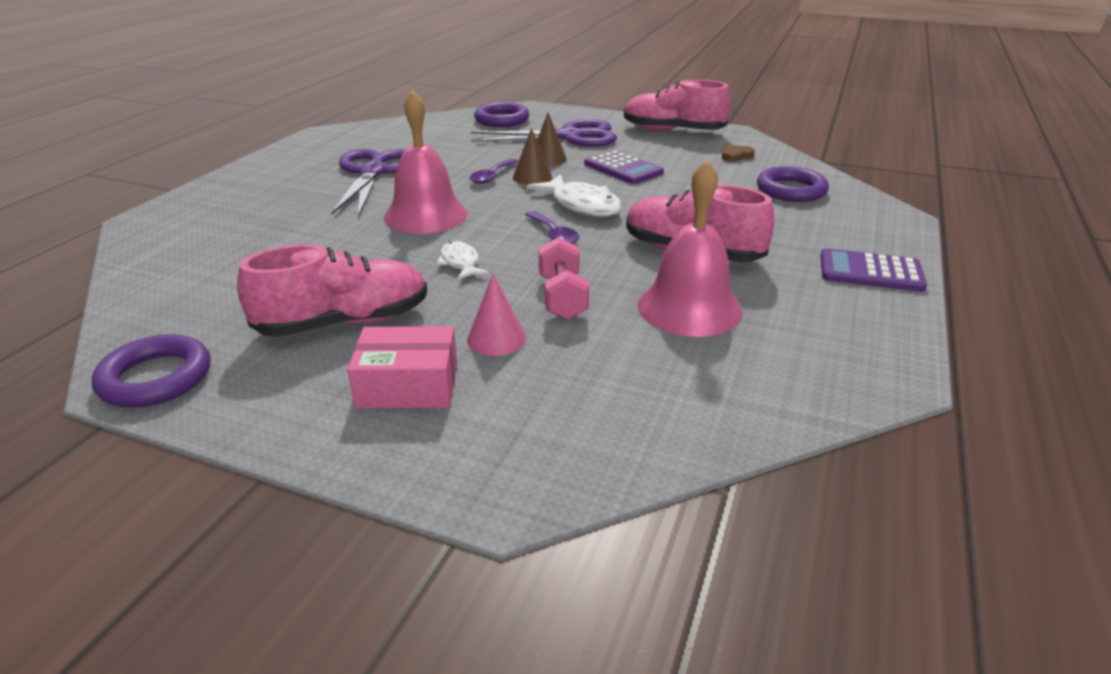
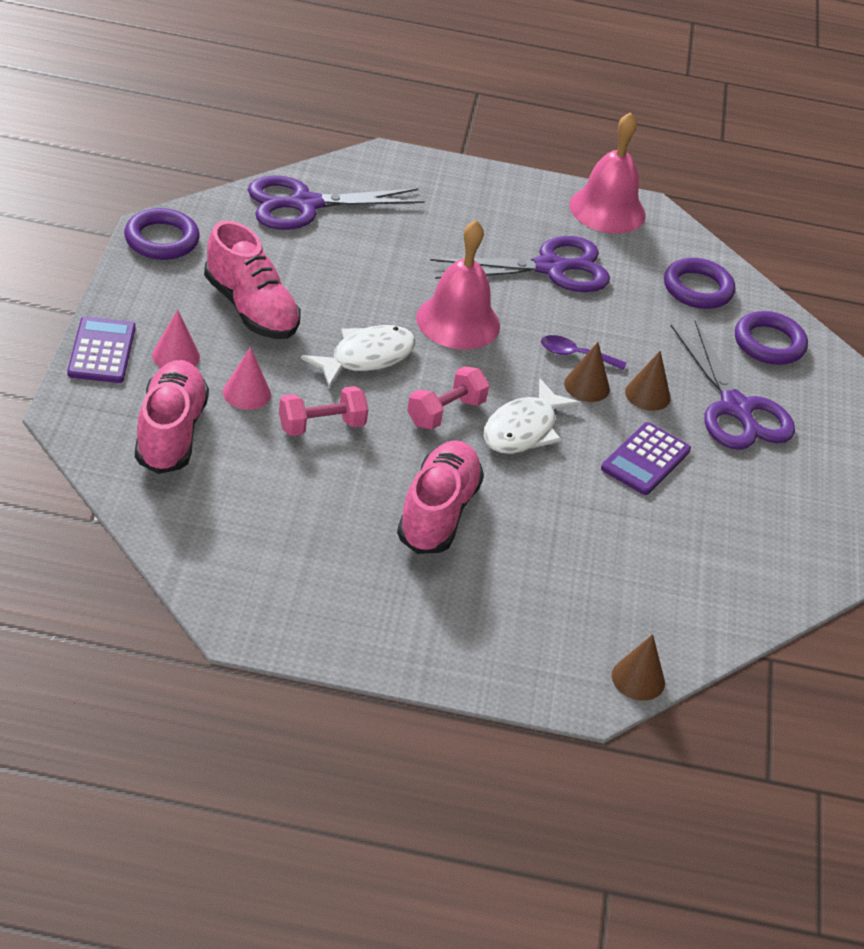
camera: 70 degrees right, 10 degrees up
pink box [347,326,457,409] -> pink cone [152,310,200,368]
white fish [436,241,489,281] -> white fish [301,325,416,388], size x1.70
purple spoon [525,211,579,244] -> pink dumbbell [407,366,489,430]
pink shoe [624,80,731,131] -> pink shoe moved to [135,360,209,474]
pink bell [638,160,743,337] -> pink bell moved to [569,112,646,234]
brown heart [722,145,755,162] -> none
purple ring [757,166,829,202] -> purple ring moved to [664,258,735,309]
purple calculator [821,248,927,292] -> purple calculator moved to [67,316,135,383]
none -> purple scissors [248,176,425,230]
none -> brown cone [612,634,665,701]

